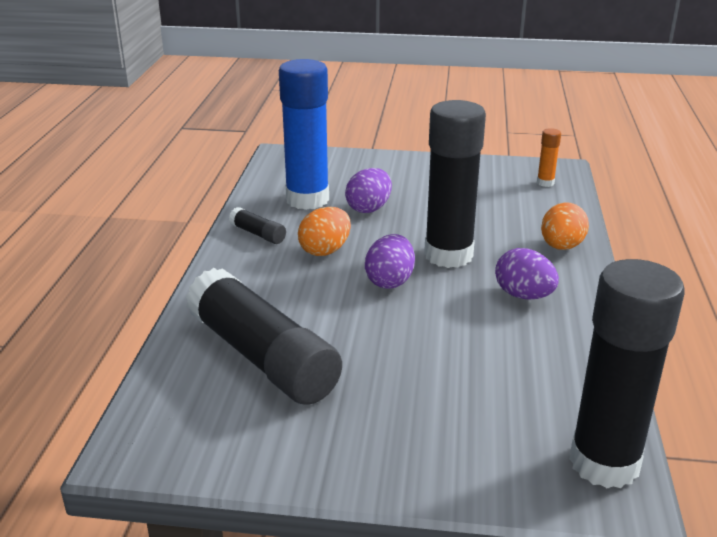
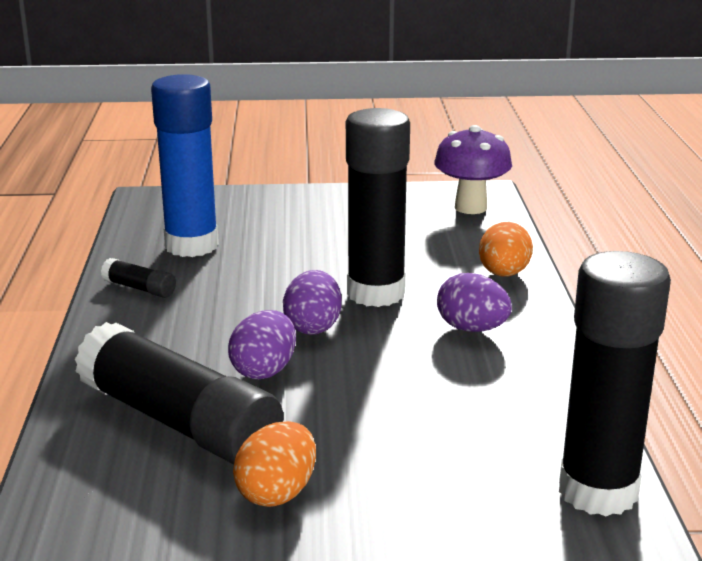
camera: 10 degrees left, 5 degrees down
orange egg [298,207,351,256] -> orange egg moved to [233,421,316,507]
purple egg [345,168,392,213] -> purple egg moved to [228,310,296,380]
orange glue stick [537,128,561,187] -> purple mushroom [434,125,512,214]

